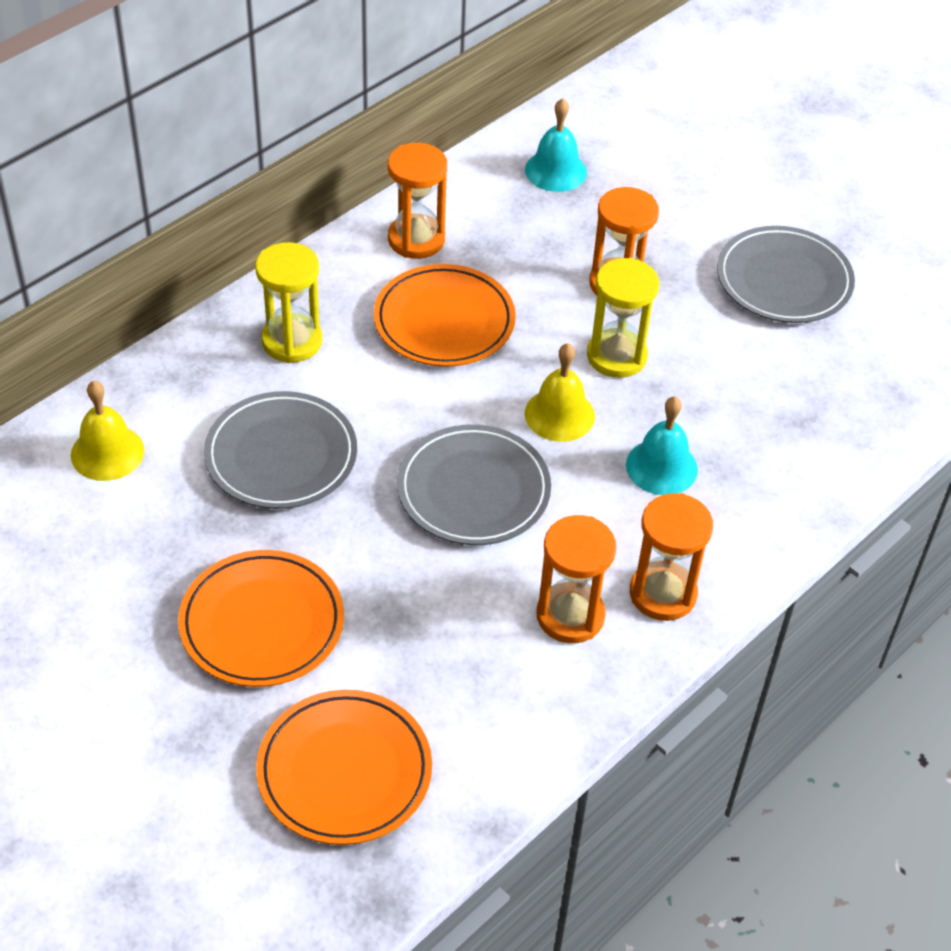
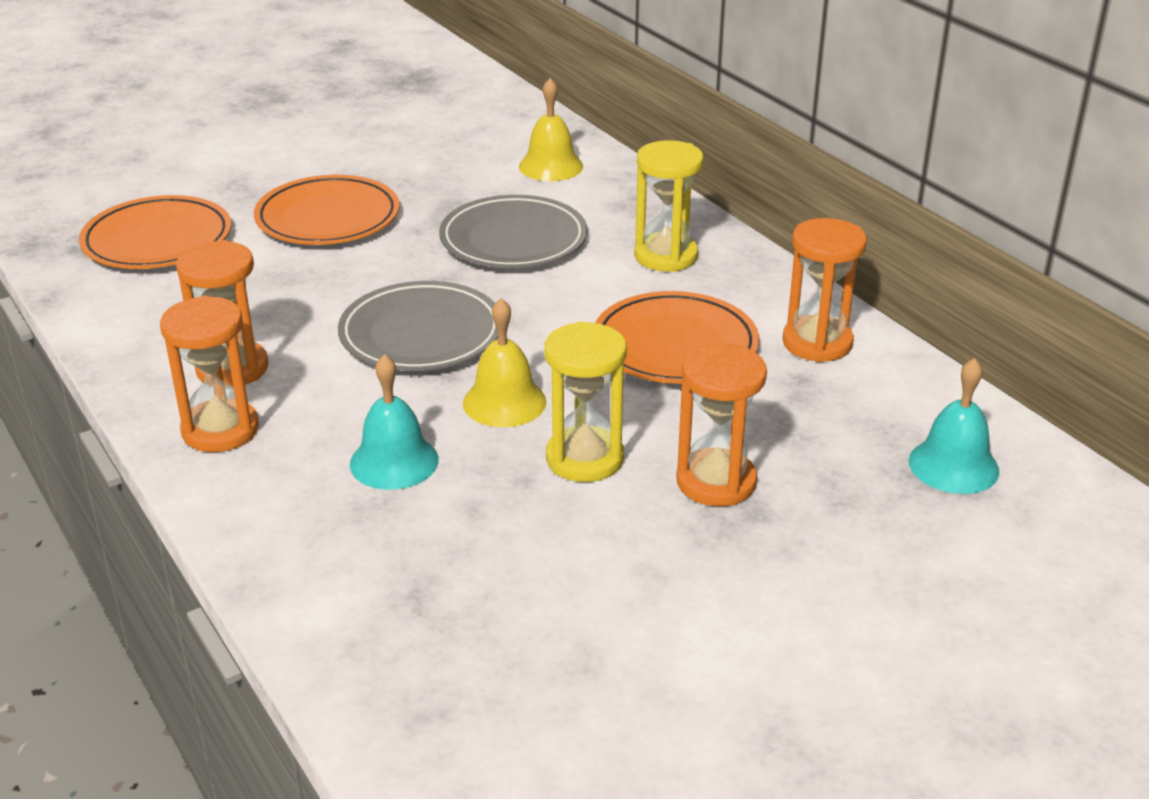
camera: 105 degrees right, 15 degrees down
grey plate [717,226,855,323] -> none

